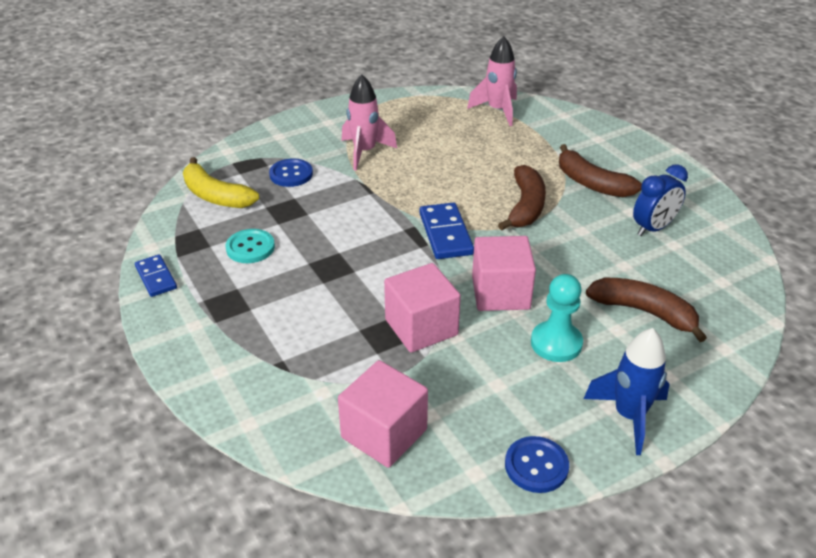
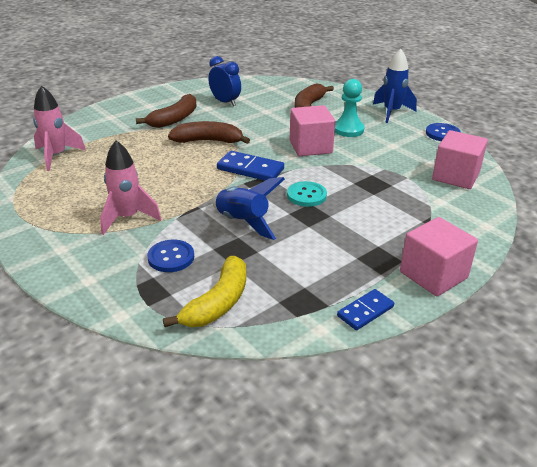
camera: 100 degrees left, 5 degrees down
turquoise button [226,229,275,263] -> turquoise button moved to [287,181,327,207]
pink cube [384,263,461,353] -> pink cube moved to [400,217,478,296]
blue domino [419,202,474,259] -> blue domino turned 45 degrees clockwise [217,151,284,181]
none -> blue rocket [212,177,285,240]

